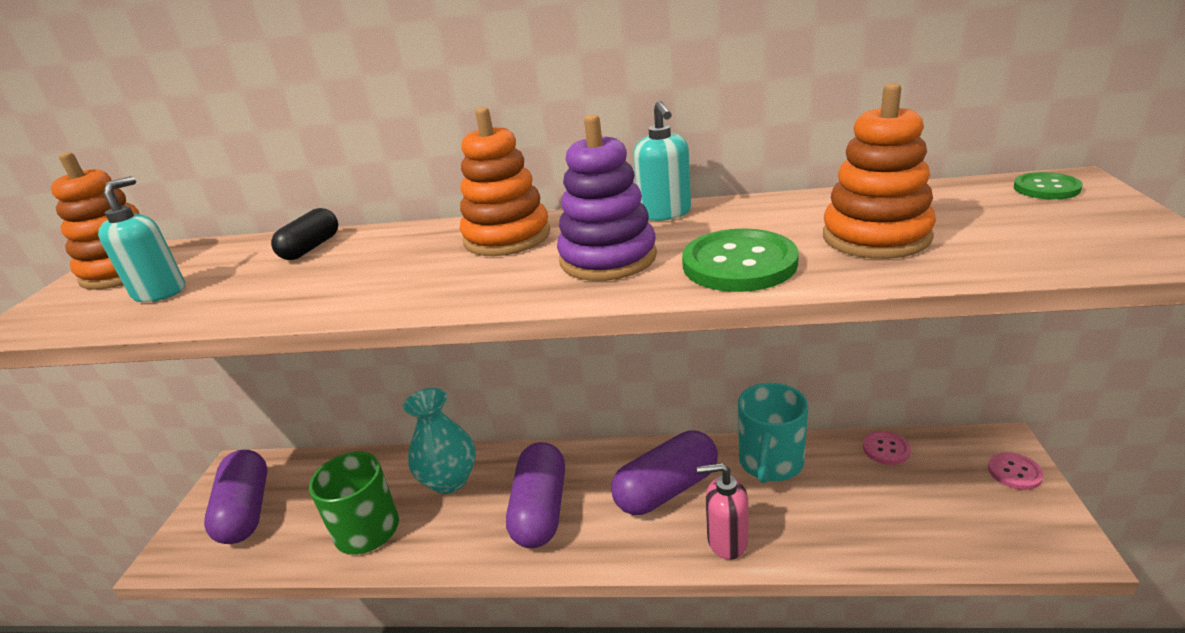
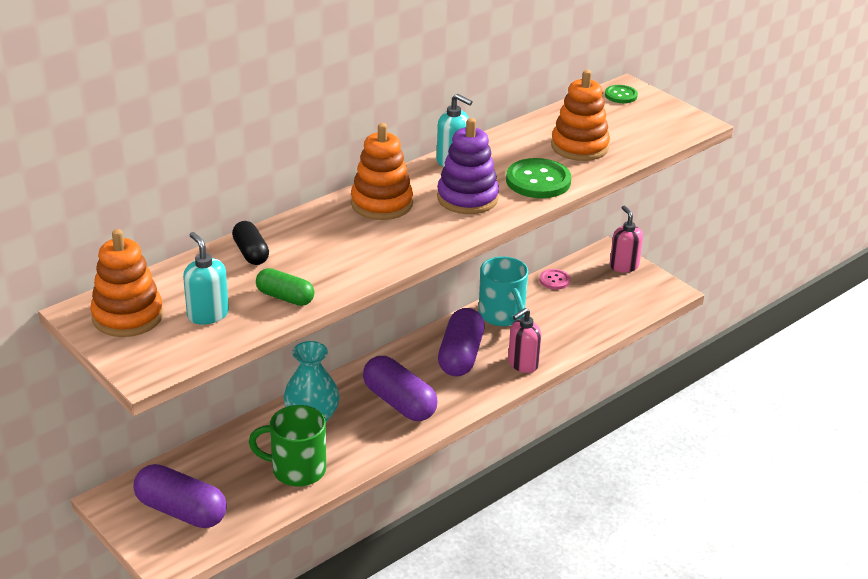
camera: 50 degrees left, 5 degrees up
pink button [988,452,1044,490] -> pink soap dispenser [610,205,643,273]
none -> green capsule [256,268,315,306]

